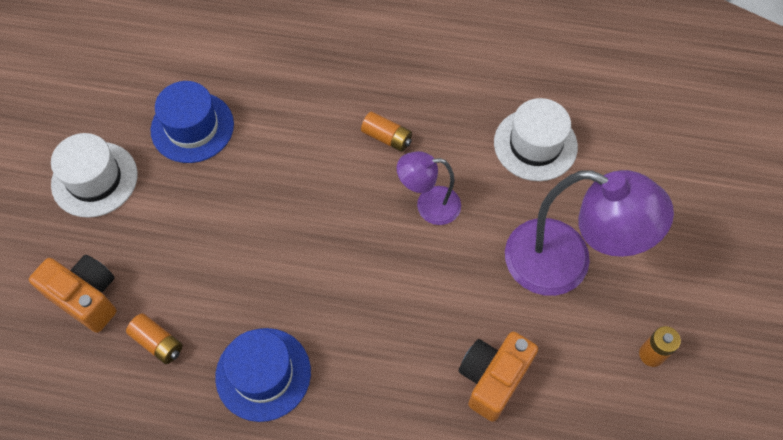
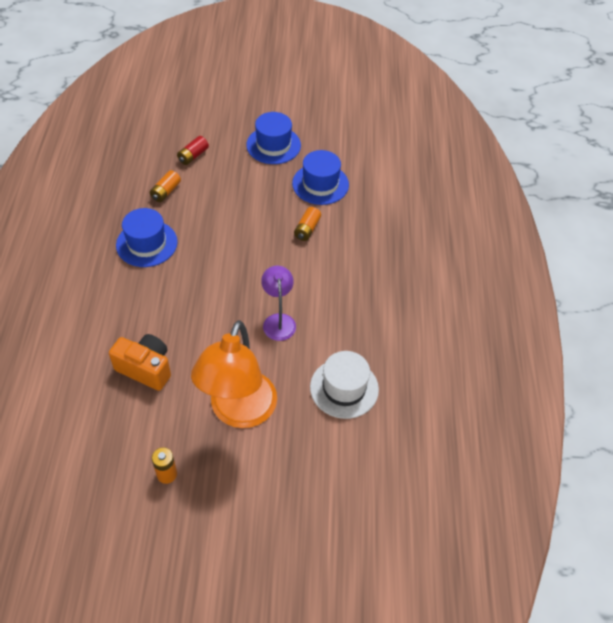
camera: 80 degrees right, 10 degrees down
orange camera [29,255,117,333] -> red battery [177,136,209,165]
white hat [51,133,138,218] -> blue hat [246,112,301,164]
orange battery [361,112,412,152] -> orange battery moved to [294,207,321,241]
purple lamp [505,170,674,296] -> orange lamp [191,320,277,428]

